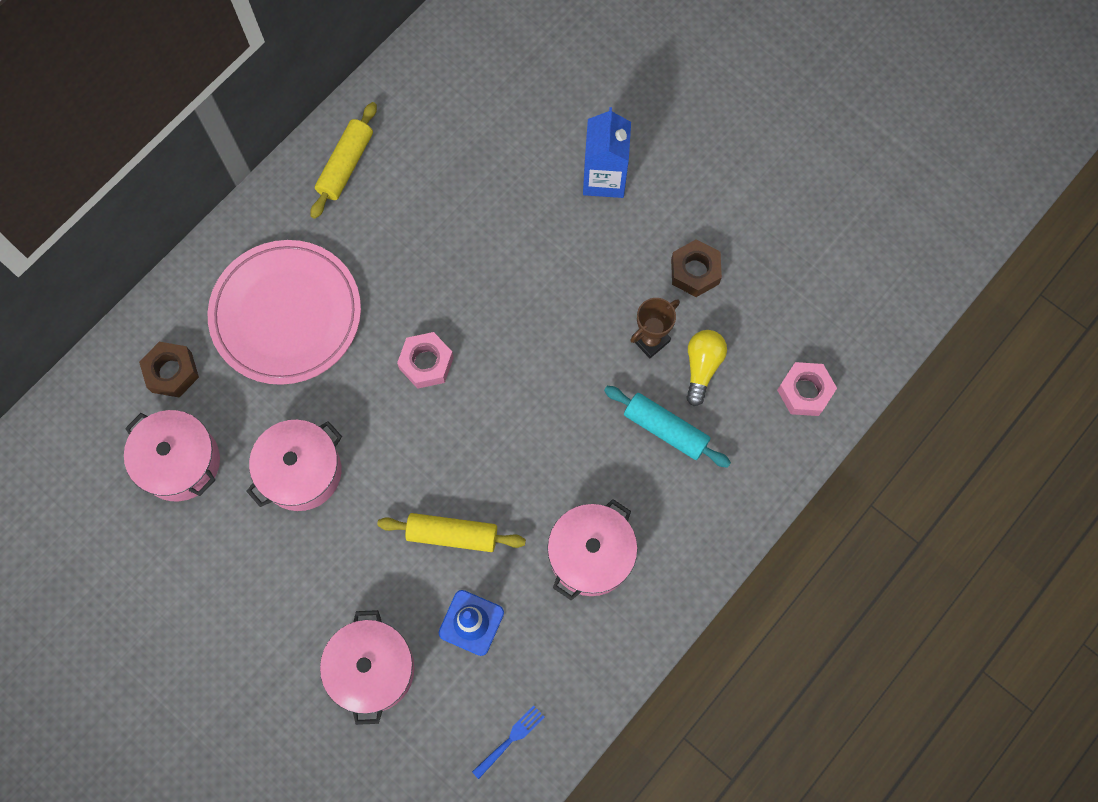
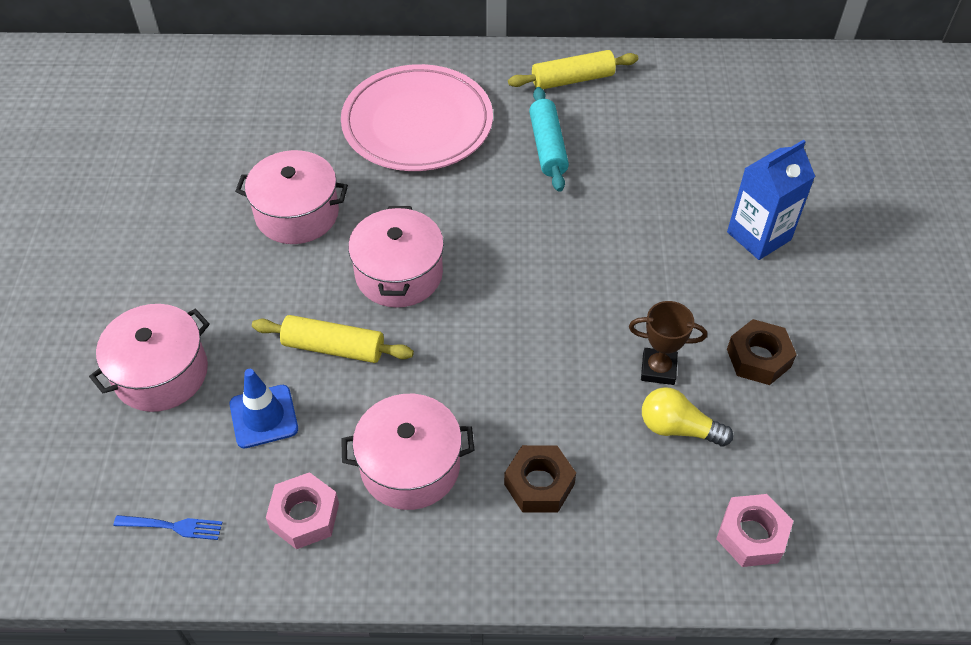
camera: 50 degrees right, 20 degrees down
pink pot [124,410,220,501] -> pink pot moved to [348,206,444,308]
brown nut [139,342,199,398] -> brown nut moved to [504,445,576,513]
yellow rolling pin [377,513,526,552] -> yellow rolling pin turned 45 degrees counterclockwise [252,315,414,363]
pink nut [397,332,454,389] -> pink nut moved to [266,472,339,549]
turquoise rolling pin [604,386,731,468] -> turquoise rolling pin moved to [529,87,569,192]
yellow light bulb [686,330,727,406] -> yellow light bulb turned 135 degrees counterclockwise [642,387,733,447]

